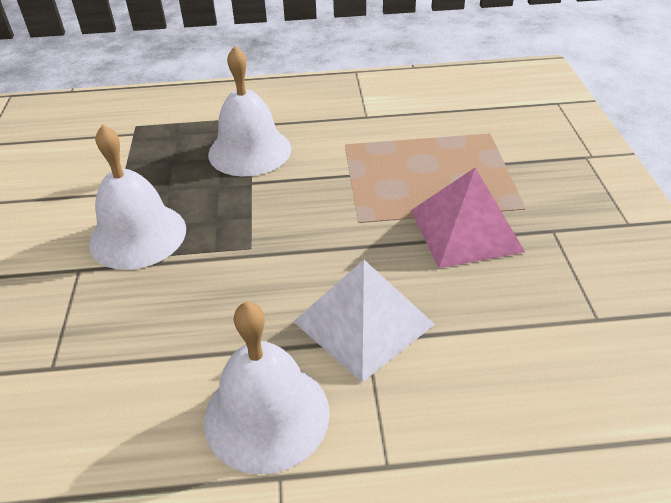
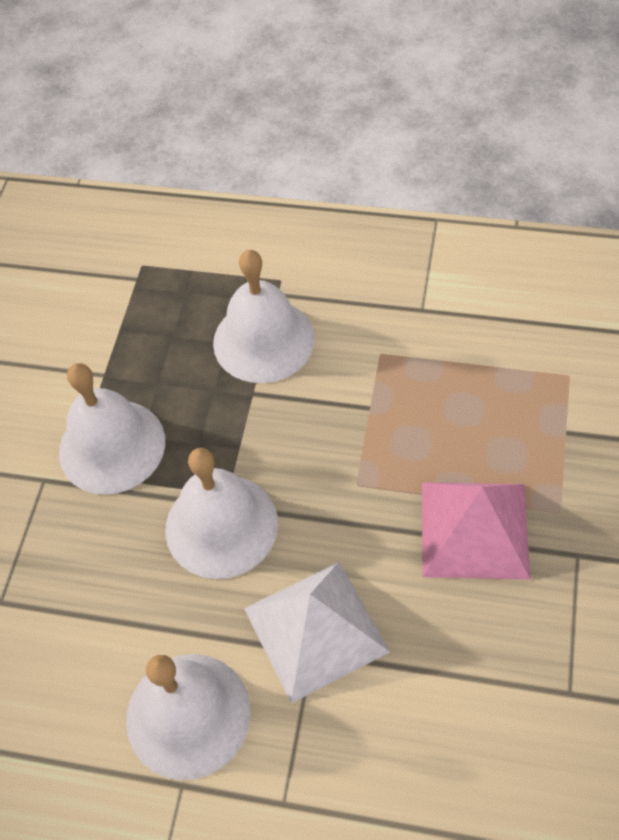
camera: 20 degrees right, 15 degrees up
none -> white bell [165,448,278,579]

